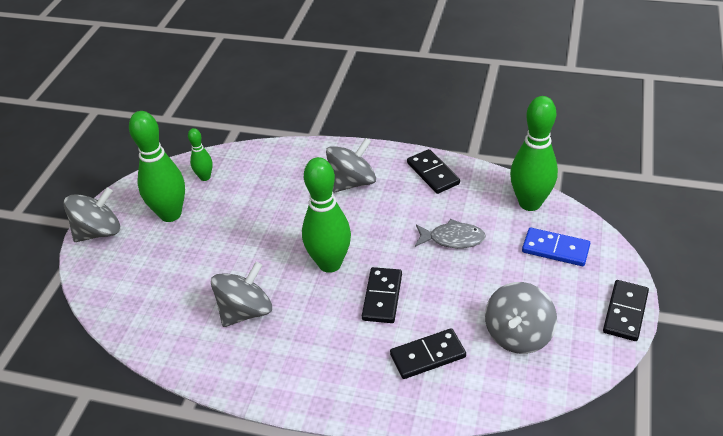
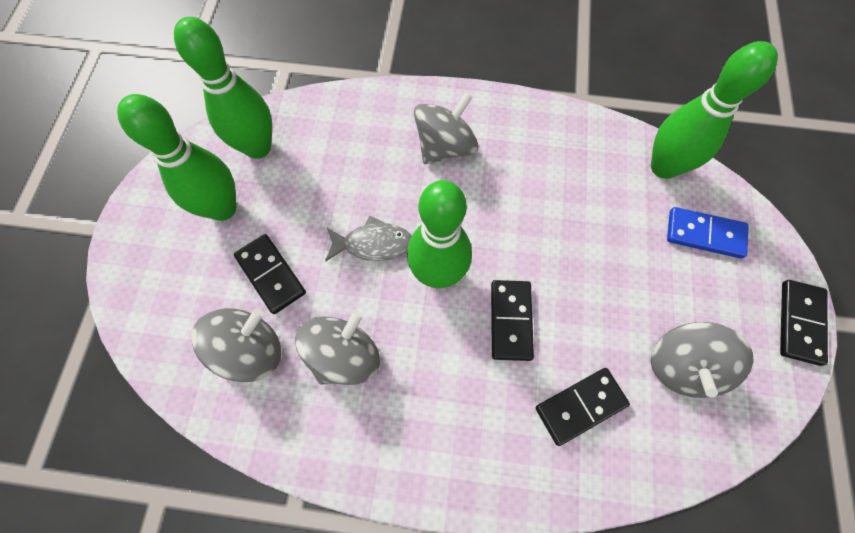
camera: 10 degrees left, 25 degrees up
grey spinning top [64,188,120,242] -> grey spinning top moved to [192,308,281,382]
green bowling pin [188,128,213,181] -> green bowling pin [174,17,272,159], size x1.98
black domino [407,149,460,194] -> black domino moved to [234,234,306,314]
grey fish [415,219,486,248] -> grey fish moved to [325,216,411,261]

